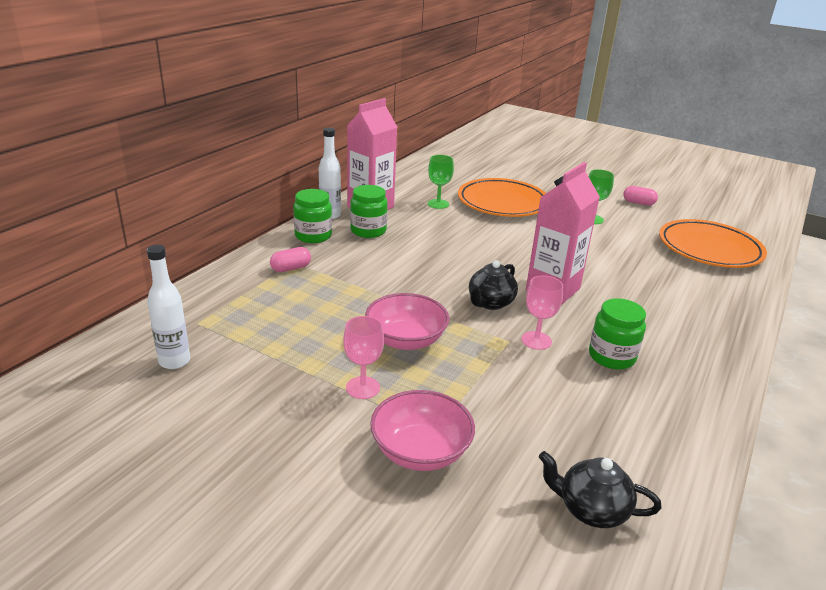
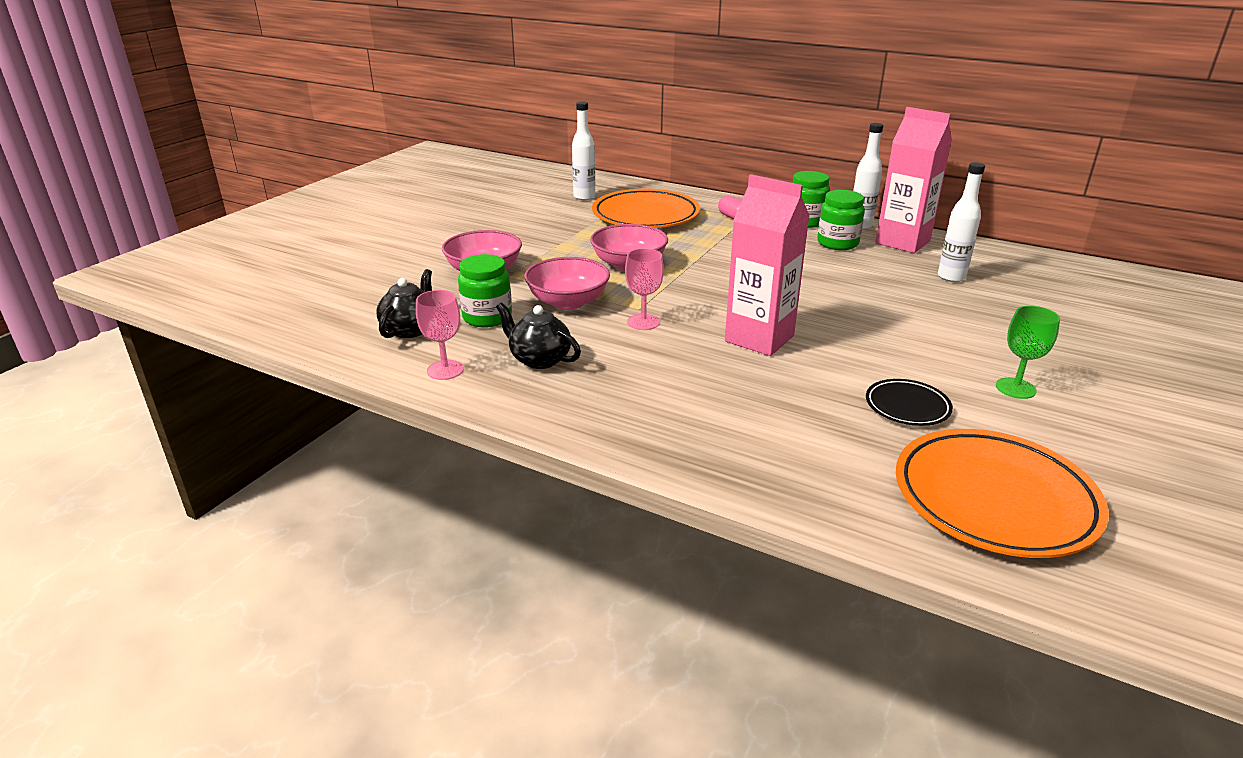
camera: 90 degrees right, 0 degrees up
pink goblet [343,316,384,399] -> pink goblet moved to [416,290,464,380]
green goblet [428,155,454,209] -> white bottle [938,162,985,282]
orange plate [458,178,546,217] -> orange plate moved to [592,189,700,228]
black teapot [469,260,518,310] -> black teapot moved to [496,302,581,369]
green jar [589,298,646,370] -> green jar moved to [458,254,512,327]
pink capsule [623,186,658,206] -> none
none -> pink bowl [524,257,610,310]
none -> black plate [866,379,953,426]

